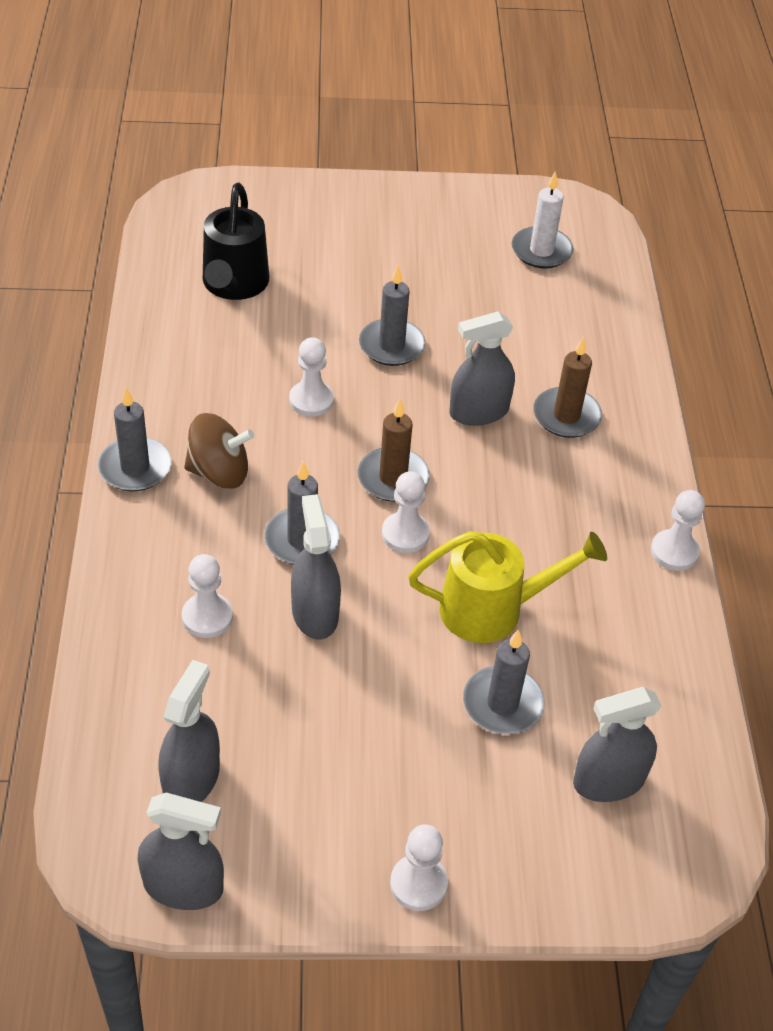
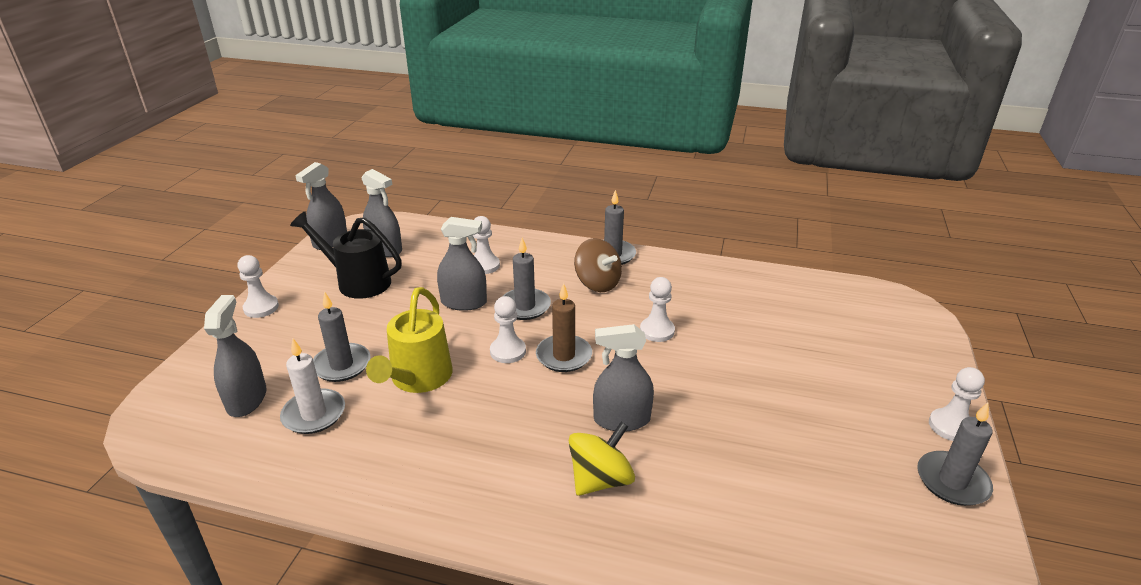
camera: 110 degrees right, 15 degrees down
brown spinning top [184,413,254,489] -> brown spinning top turned 60 degrees counterclockwise [574,238,622,292]
black watering can [203,182,269,300] -> black watering can moved to [290,212,402,299]
grey candle [359,266,426,366] -> grey candle moved to [918,403,993,506]
grey spray bottle [449,311,515,426] -> grey spray bottle turned 90 degrees counterclockwise [593,324,654,432]
white candle [512,171,574,269] -> white candle moved to [280,339,345,434]
brown candle [533,336,602,438] -> yellow spinning top [569,422,635,496]
white pawn [651,490,705,571] -> white pawn moved to [929,367,985,441]

